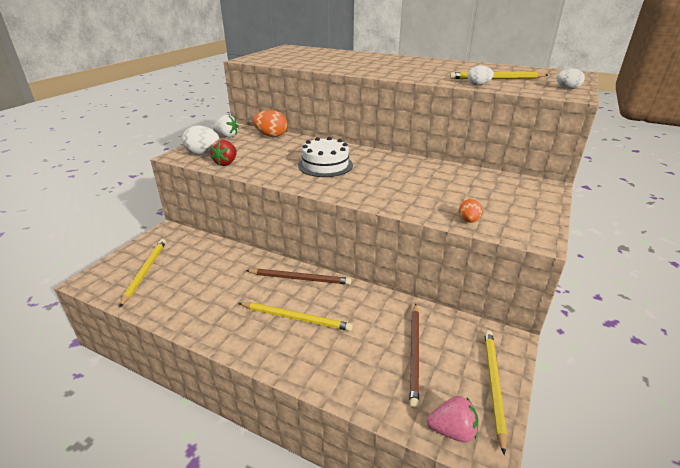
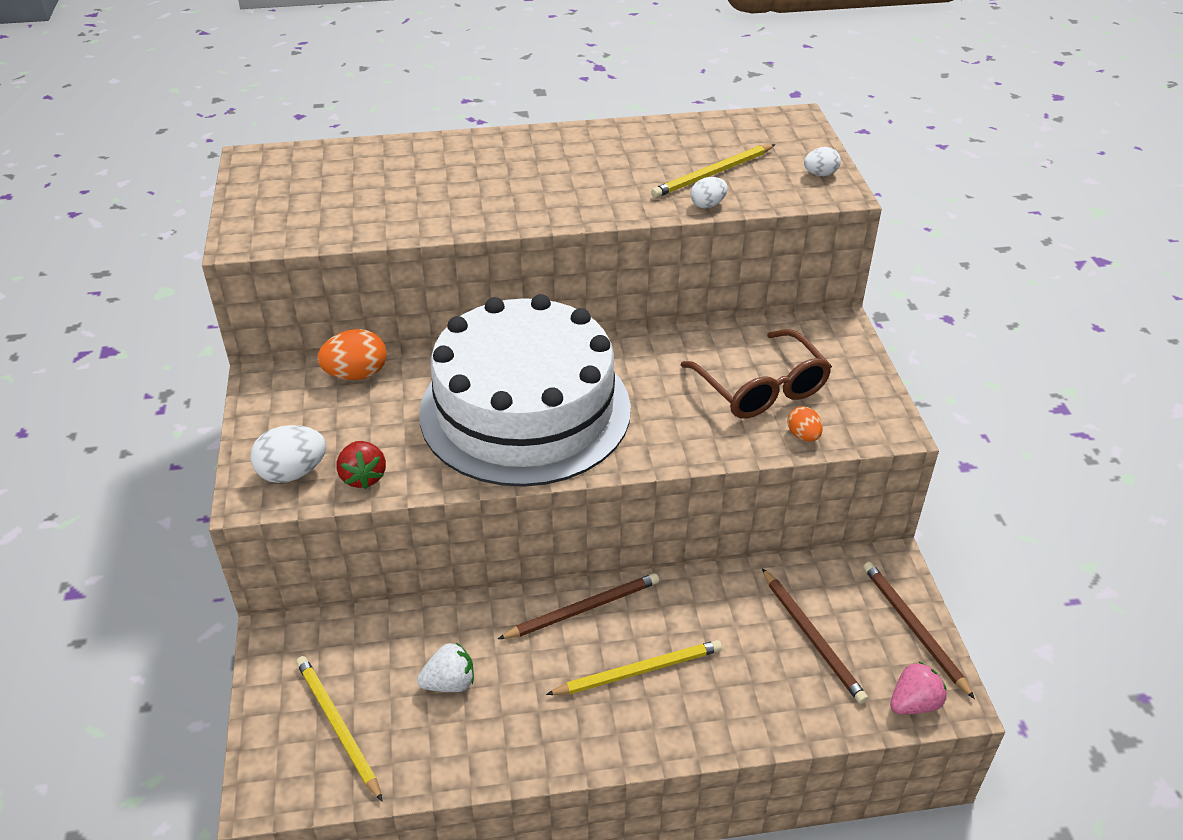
camera: 35 degrees left, 10 degrees up
white strawberry [213,115,239,138] -> white strawberry moved to [417,642,474,692]
white cake [298,137,353,177] -> white cake [419,294,631,487], size x2.20
yellow pencil [484,330,507,455] -> brown pencil [863,562,975,699]
none -> brown glasses [681,329,832,419]

